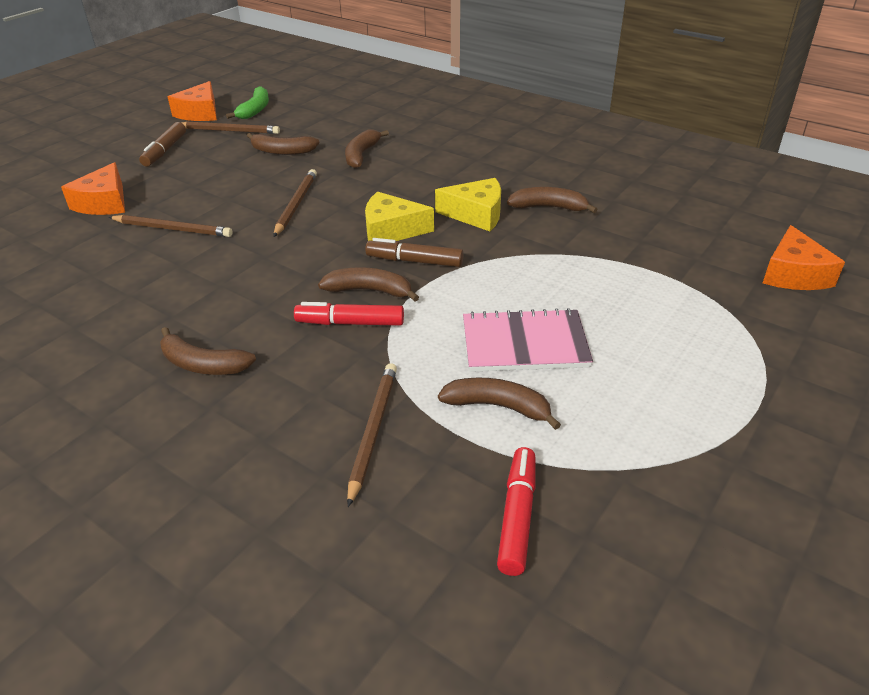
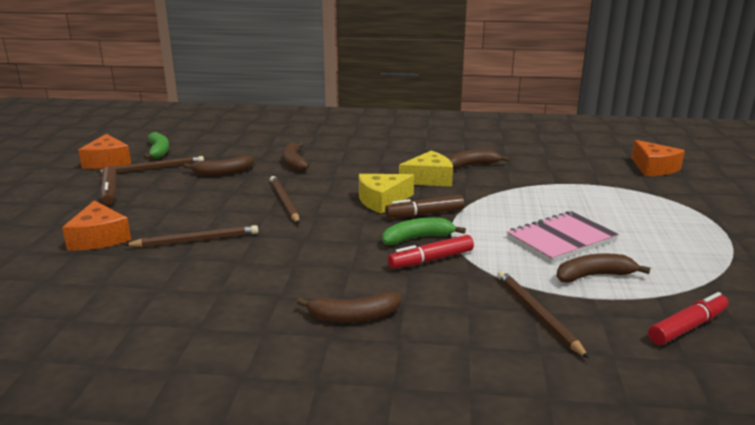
camera: 30 degrees left, 15 degrees down
brown banana [318,267,419,302] -> green banana [382,218,466,245]
red marker [497,447,535,576] -> red marker turned 75 degrees clockwise [648,292,728,345]

